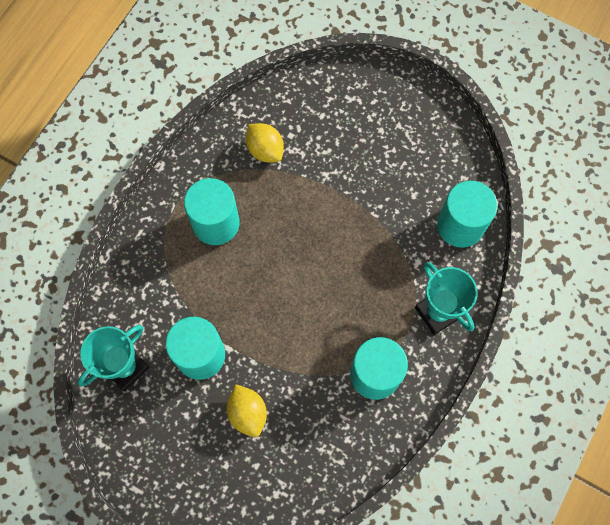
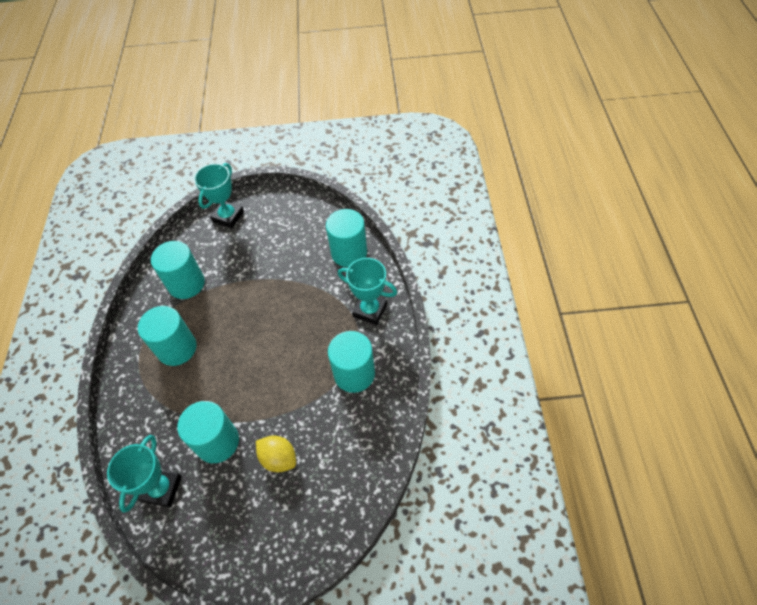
camera: 30 degrees left, 15 degrees down
yellow lemon [246,123,284,163] -> turquoise cylinder [151,241,205,299]
none -> turquoise trophy [194,163,244,228]

